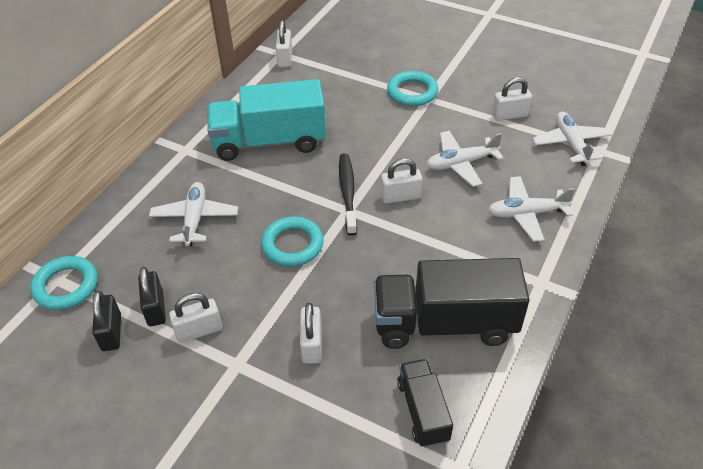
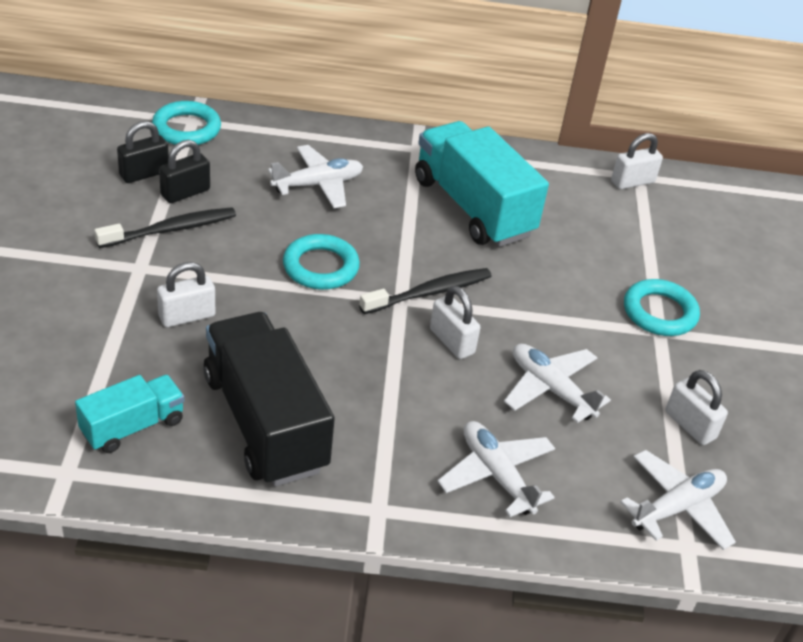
camera: 60 degrees right, 5 degrees down
white padlock [169,293,222,343] -> black toothbrush [94,207,236,248]
black truck [397,359,453,447] -> turquoise truck [75,375,185,453]

